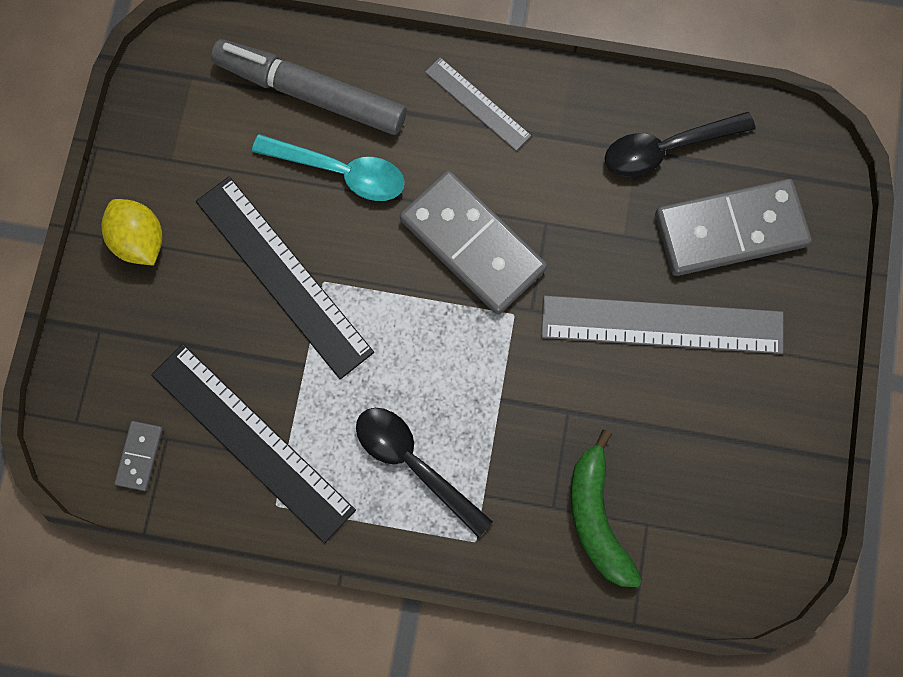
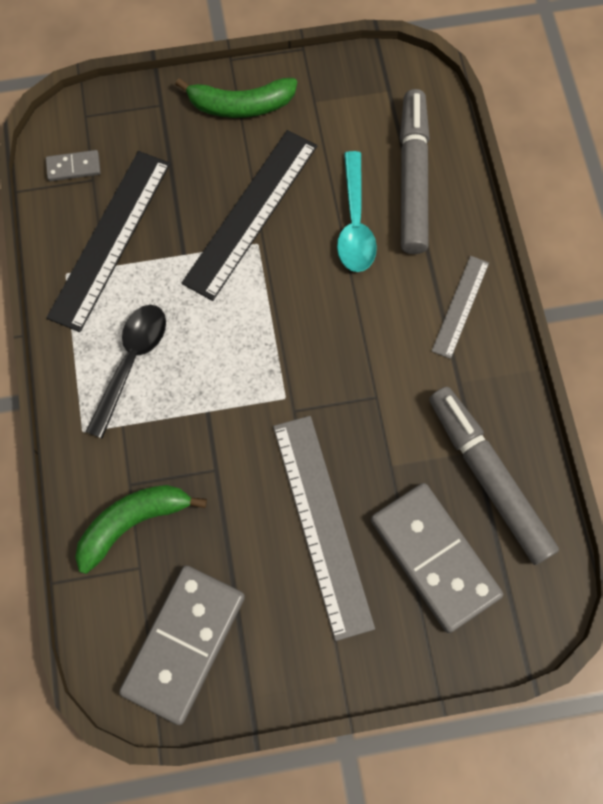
camera: 70 degrees right, 5 degrees down
yellow lemon [101,199,163,266] -> green banana [175,78,297,118]
grey domino [400,171,547,314] -> grey domino moved to [119,565,245,725]
black spoon [605,112,756,177] -> grey marker [429,387,559,565]

